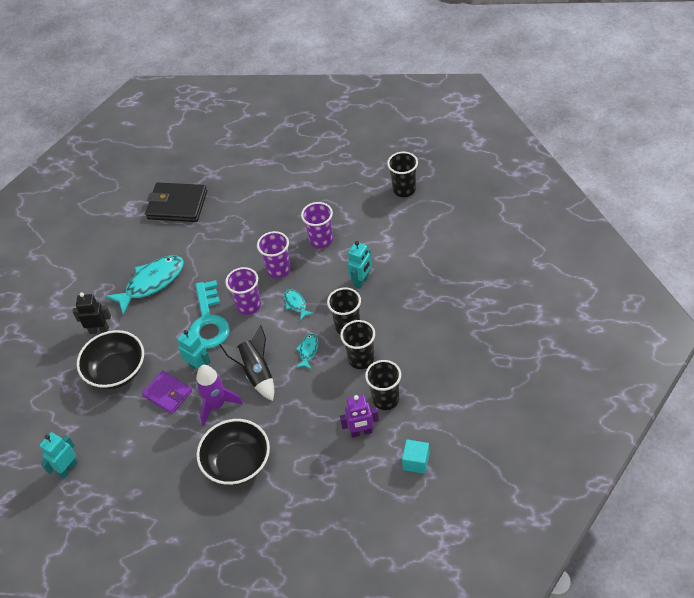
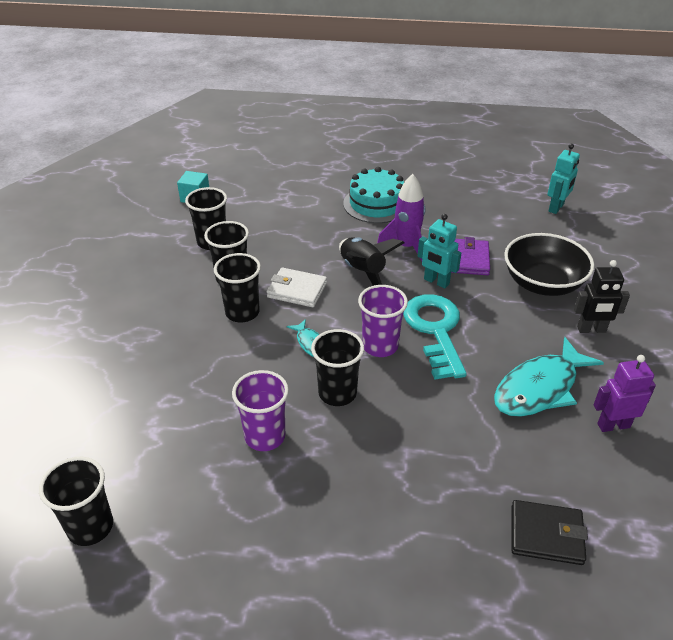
camera: 175 degrees right, 10 degrees down
purple wallet [142,371,192,414] -> purple wallet turned 60 degrees clockwise [451,237,490,275]
black wallet [145,183,207,222] -> black wallet [511,500,588,565], size x0.65
black bowl [197,419,270,486] -> turquoise cake [344,167,404,223]
purple cup [257,231,291,278] -> black cup [311,329,364,406]
turquoise fish [296,333,319,369] -> white wallet [267,267,327,307]
purple robot [340,395,379,438] -> purple robot moved to [593,355,656,432]
turquoise robot [347,241,372,289] -> none

